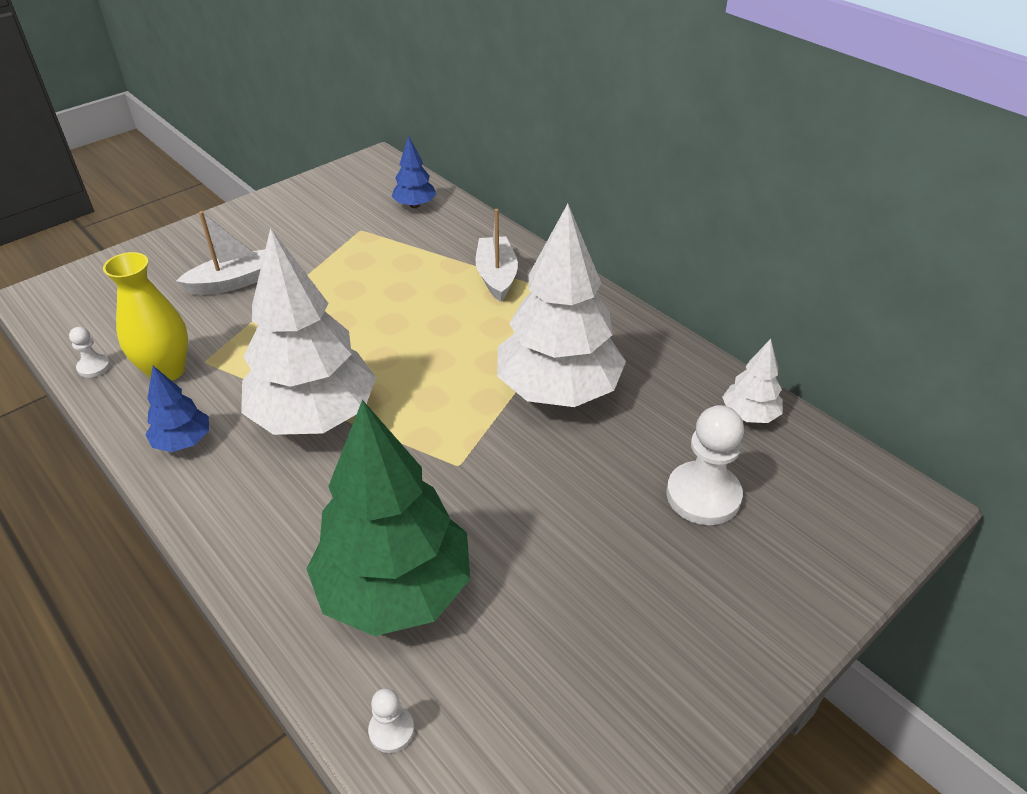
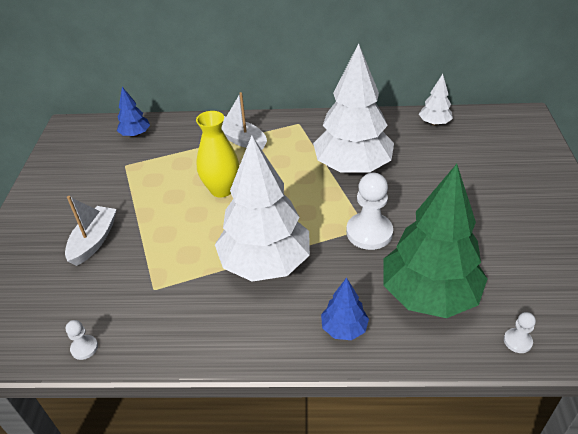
camera: 45 degrees left, 0 degrees up
yellow vase [103,252,188,381] -> yellow vase moved to [196,111,239,198]
blue tree [145,366,209,452] -> blue tree moved to [321,277,369,340]
white pawn [666,405,744,525] -> white pawn moved to [346,173,393,250]

